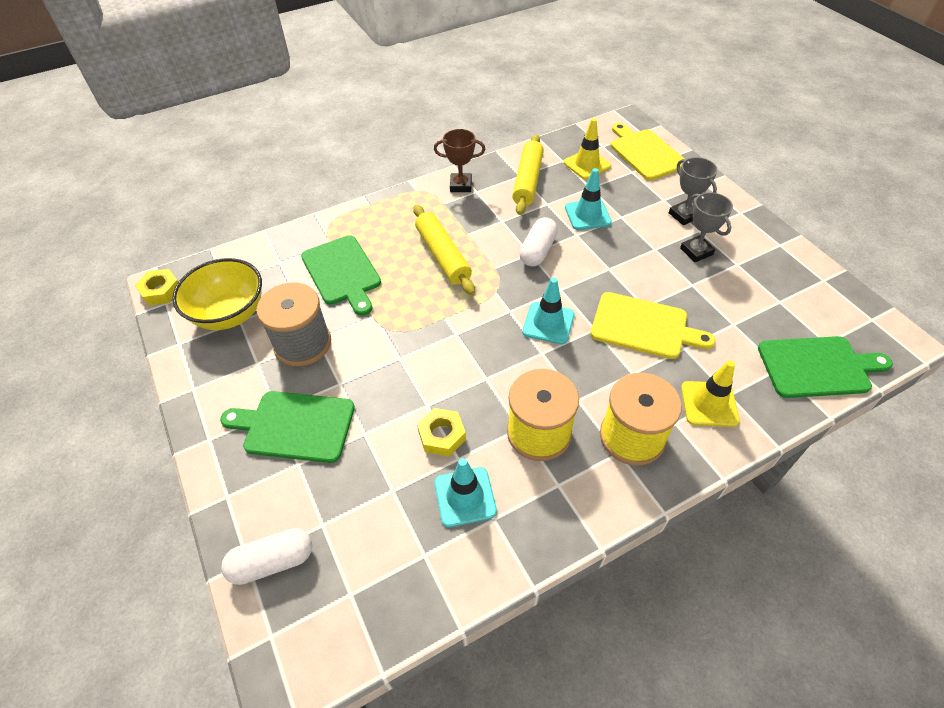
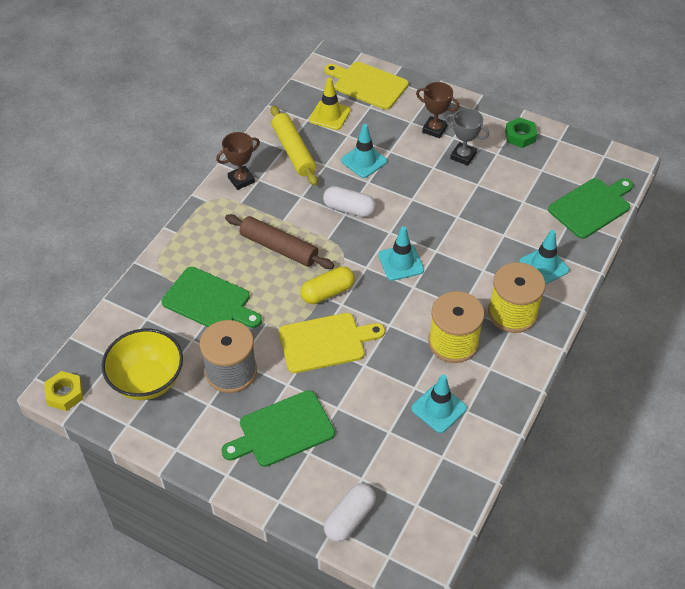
camera: 35 degrees left, 0 degrees up
yellow rolling pin [413,205,475,295] -> brown rolling pin [225,214,334,269]
yellow nut [417,408,466,456] -> none
white capsule [519,217,558,267] -> white capsule turned 60 degrees counterclockwise [323,186,376,217]
yellow cutting board [590,292,716,359] -> yellow cutting board moved to [279,313,385,373]
grey trophy [669,157,718,225] -> brown trophy [416,82,460,138]
yellow traffic cone [681,360,740,427] -> turquoise traffic cone [519,230,569,284]
none -> yellow capsule [301,267,355,304]
none -> green nut [505,117,537,148]

